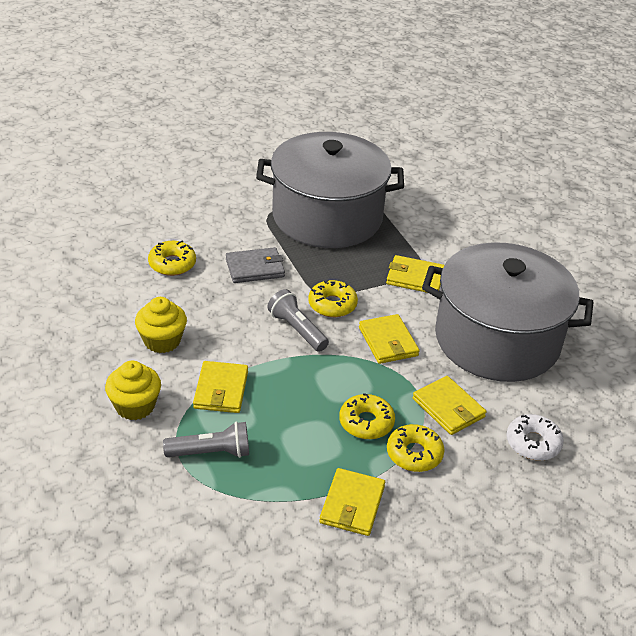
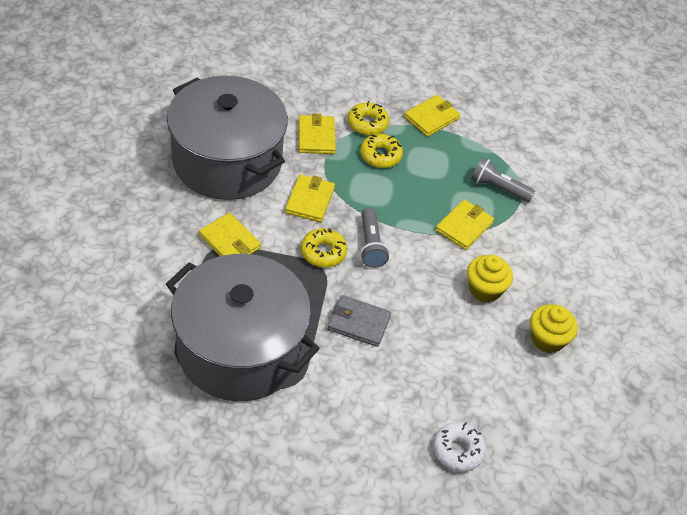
camera: 150 degrees left, 10 degrees up
yellow cupcake [105,361,161,420] -> yellow cupcake moved to [530,304,578,353]
yellow donut [148,240,196,276] -> none
white donut [506,414,564,461] -> white donut moved to [433,422,486,472]

